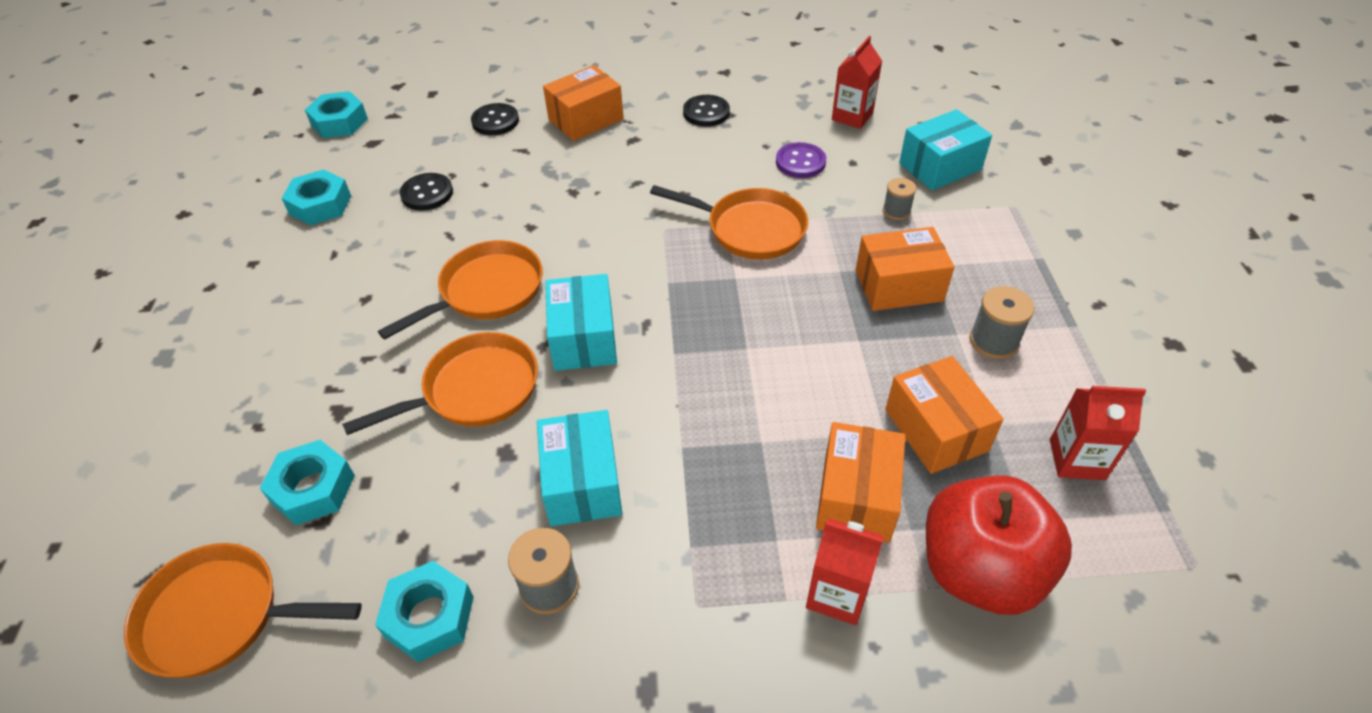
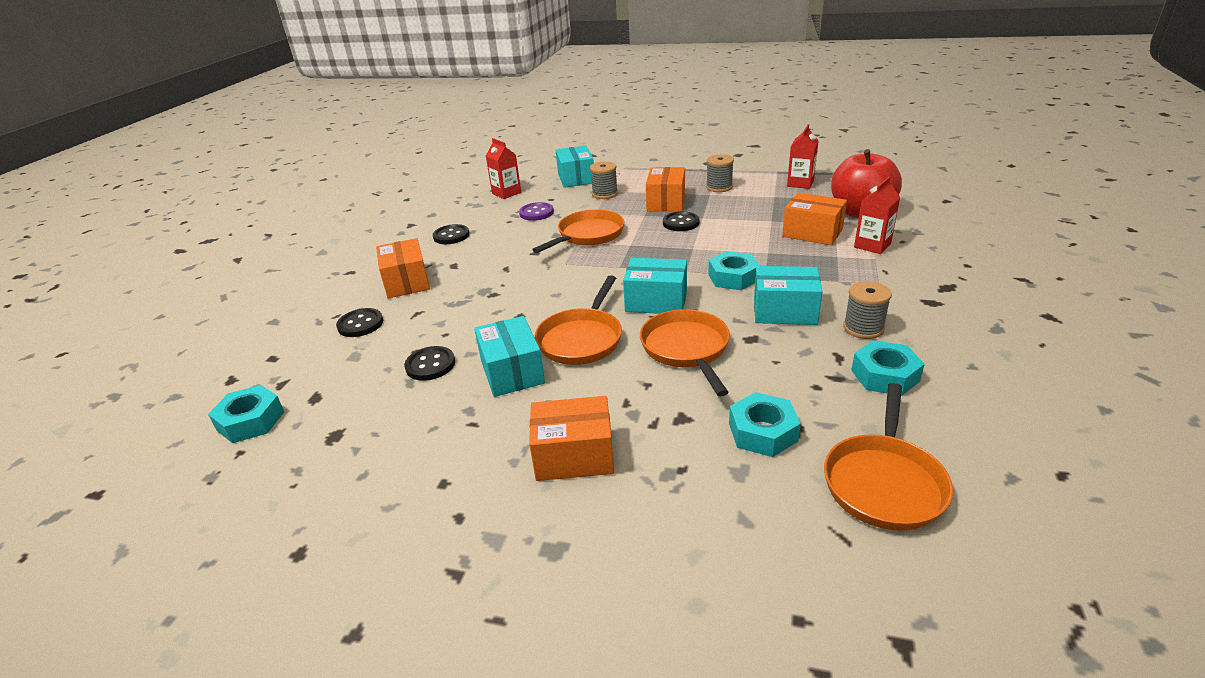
camera: 70 degrees left, 15 degrees down
turquoise nut [282,169,351,226] -> turquoise nut moved to [708,251,760,290]
orange pan [378,240,543,340] -> orange pan turned 135 degrees counterclockwise [535,275,622,365]
grey spool [883,178,916,220] -> grey spool [590,161,618,199], size x1.51
orange box [885,356,1004,474] -> orange box moved to [529,396,614,481]
none -> turquoise box [474,316,545,397]
none -> black button [663,211,700,231]

